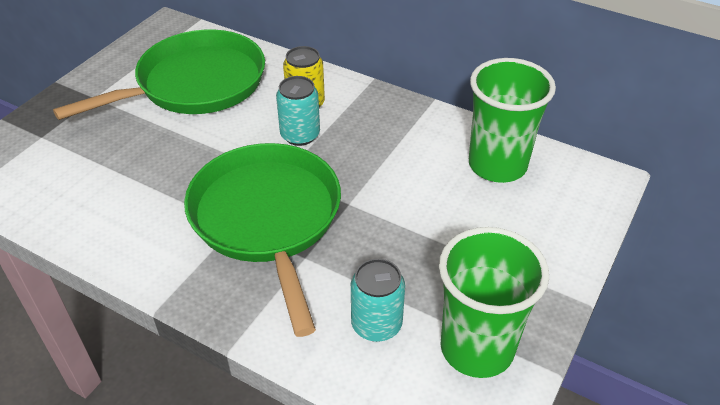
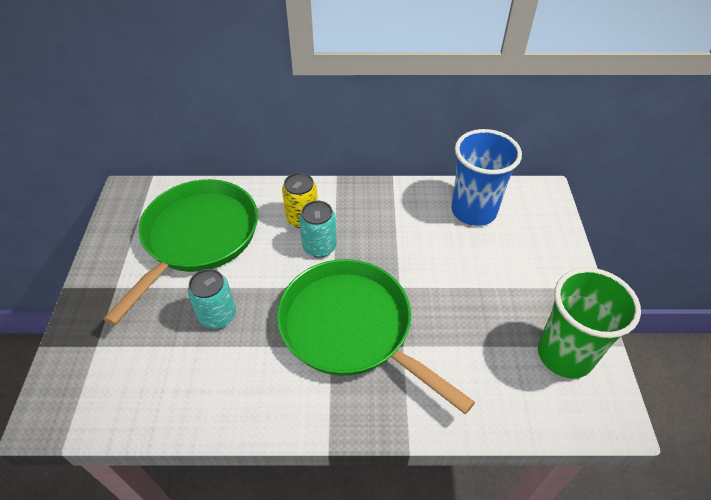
camera: 30 degrees left, 5 degrees up
turquoise can [351,259,405,342] -> turquoise can moved to [188,269,236,329]
green cup [469,58,556,183] -> blue cup [451,129,522,226]

